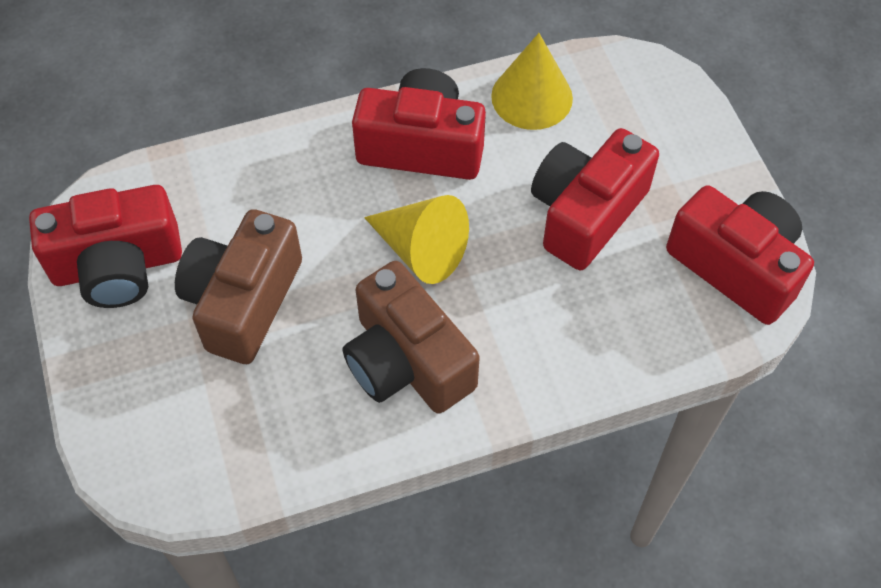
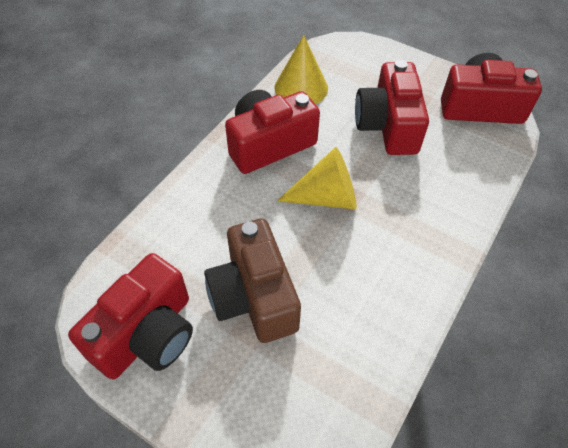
camera: 40 degrees left, 5 degrees down
brown camera [343,261,480,414] -> none

